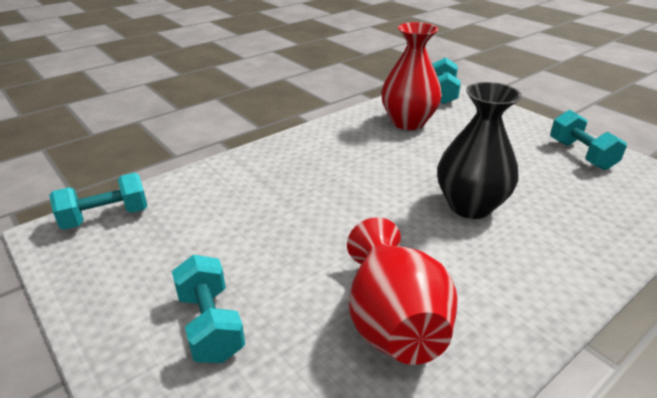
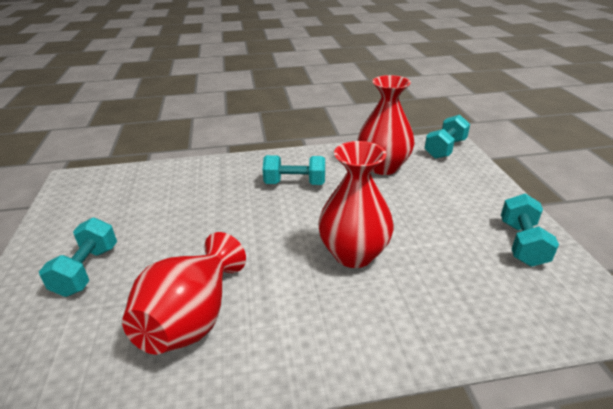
camera: 30 degrees right, 0 degrees up
turquoise dumbbell [49,173,148,230] -> turquoise dumbbell moved to [263,155,325,185]
black vase [437,82,522,219] -> red vase [318,141,394,268]

